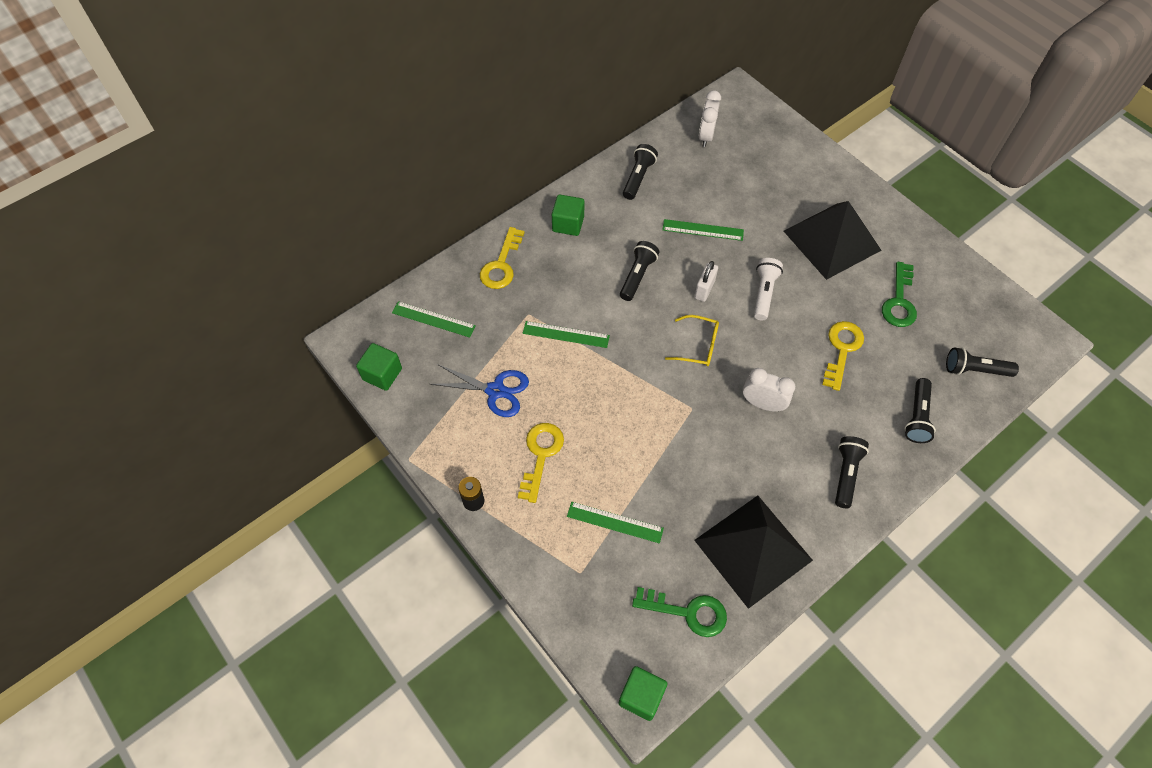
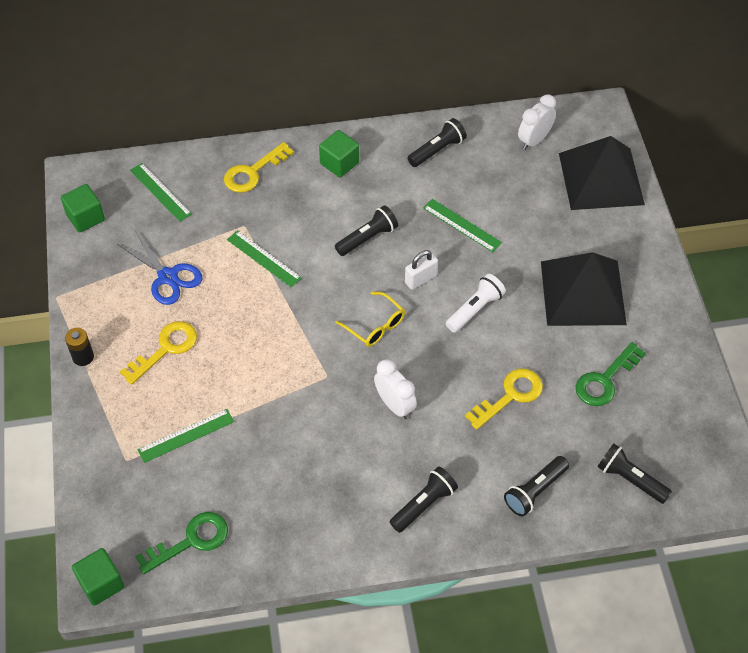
camera: 30 degrees right, 5 degrees down
green ruler [567,502,664,544] -> green ruler turned 75 degrees counterclockwise [138,409,234,463]
green key [632,587,727,637] -> green key turned 75 degrees counterclockwise [135,512,228,574]
black pyramid [694,496,813,609] -> black pyramid moved to [559,136,645,210]

